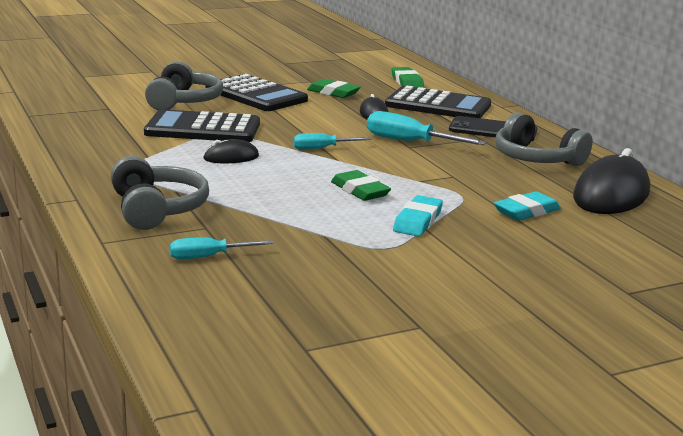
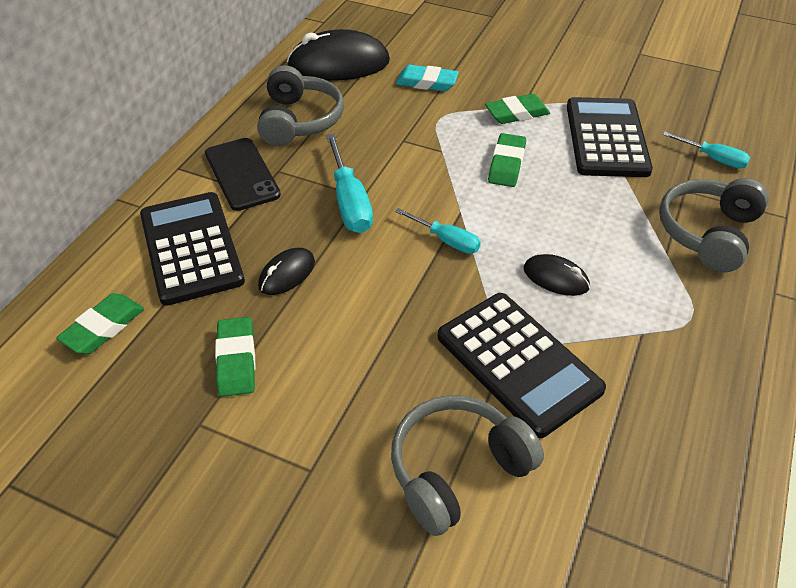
camera: 130 degrees left, 25 degrees up
black calculator [205,74,308,111] -> black calculator moved to [567,97,653,177]
turquoise eraser [393,195,443,237] -> green eraser [485,94,550,124]

